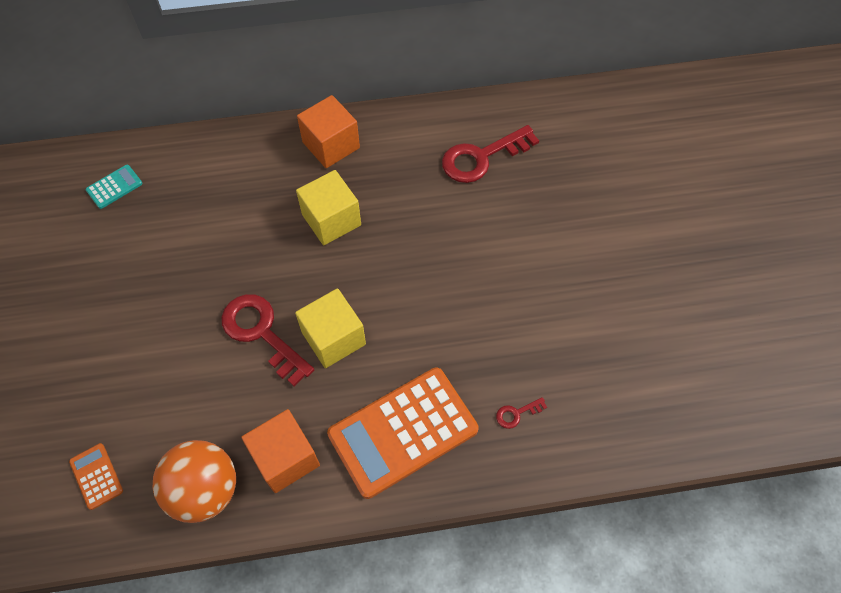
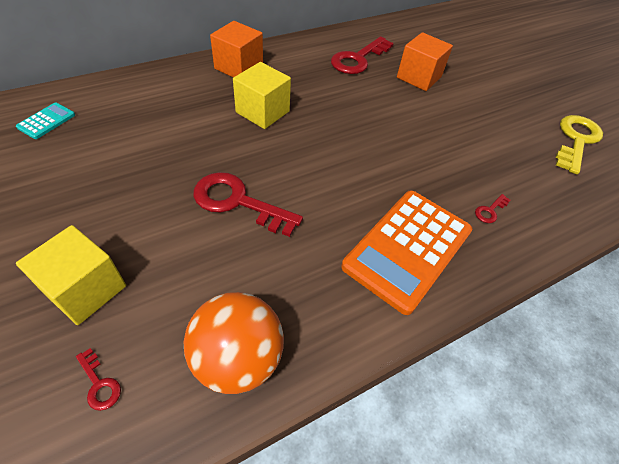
camera: 25 degrees left, 10 degrees down
orange calculator [69,443,123,510] -> red key [76,348,121,411]
orange cube [241,409,320,493] -> orange cube moved to [397,32,453,91]
yellow cube [295,288,366,368] -> yellow cube moved to [16,225,126,325]
none -> yellow key [556,115,603,175]

